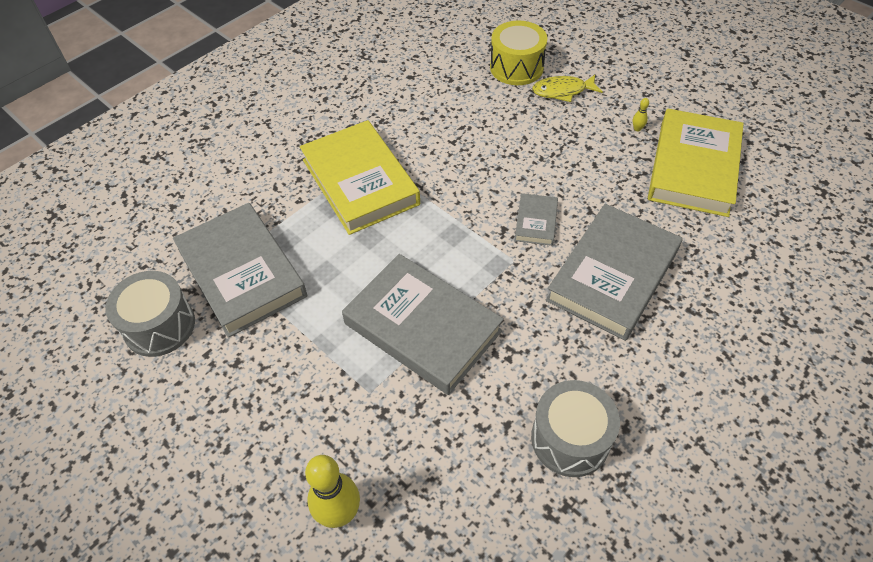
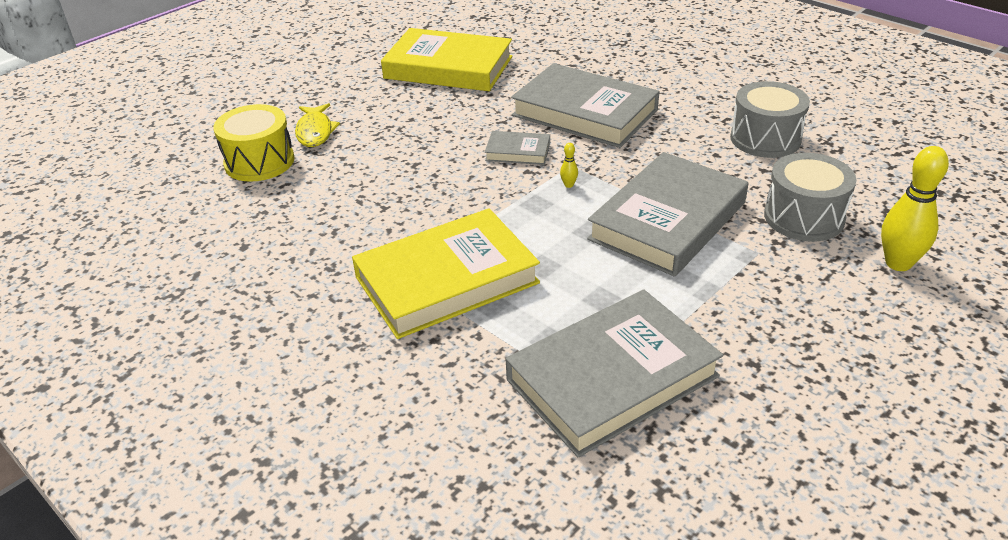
camera: 90 degrees left, 15 degrees down
grey drum [105,271,195,357] -> grey drum moved to [764,153,856,242]
yellow bowling pin [633,98,649,131] -> yellow bowling pin moved to [560,143,578,188]

